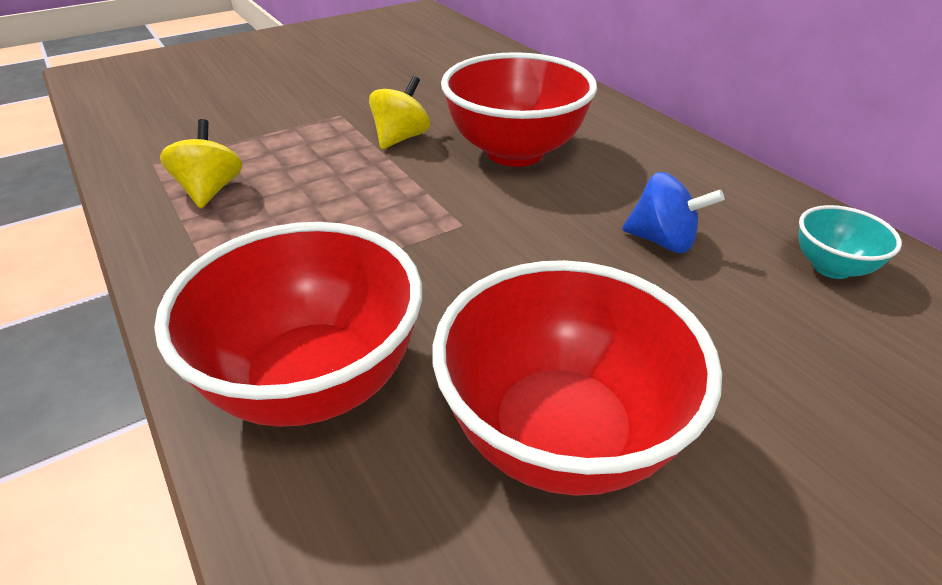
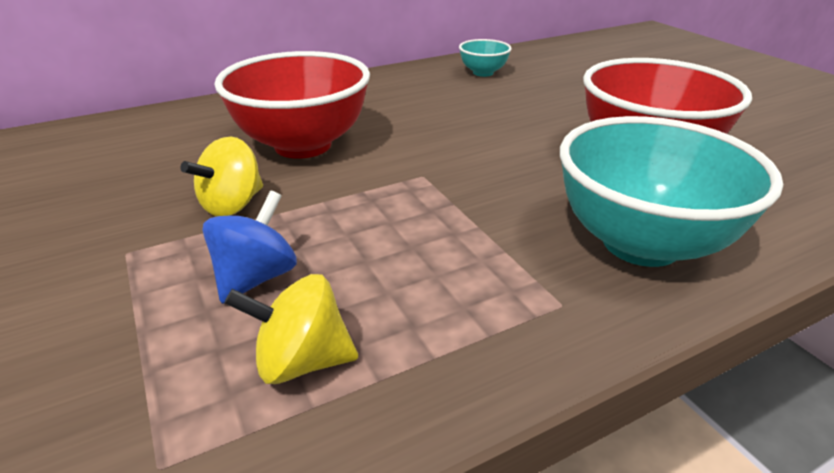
camera: 85 degrees left, 5 degrees down
red bowl [154,222,422,427] -> turquoise bowl [560,116,783,267]
yellow spinning top [369,76,430,149] -> yellow spinning top turned 90 degrees counterclockwise [180,137,263,216]
blue spinning top [622,172,724,253] -> blue spinning top moved to [202,191,297,304]

